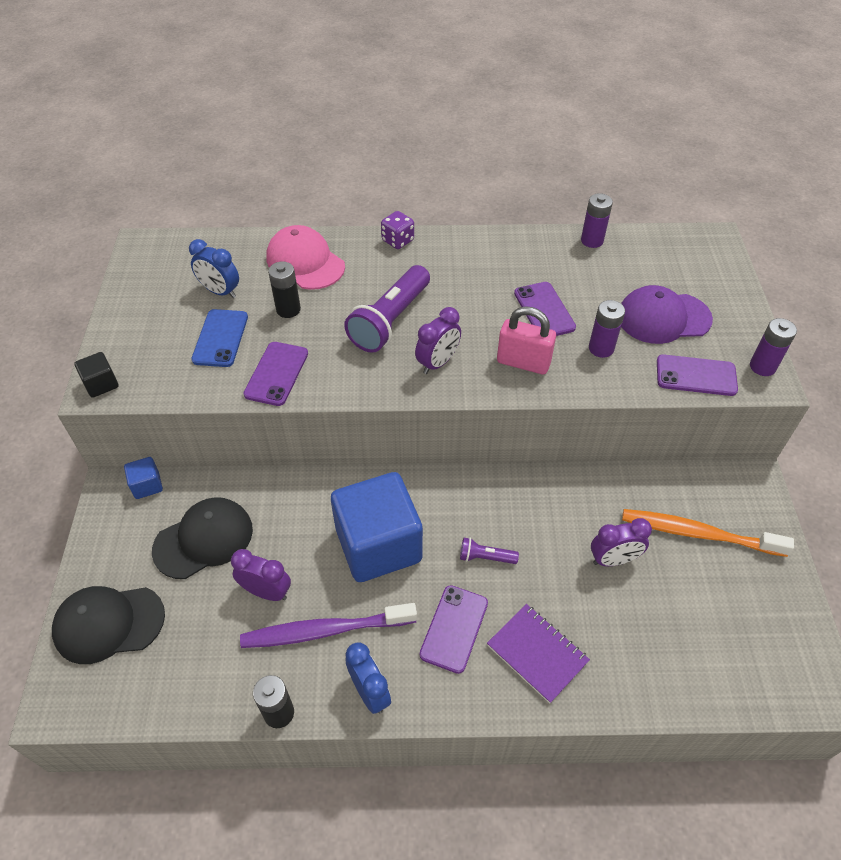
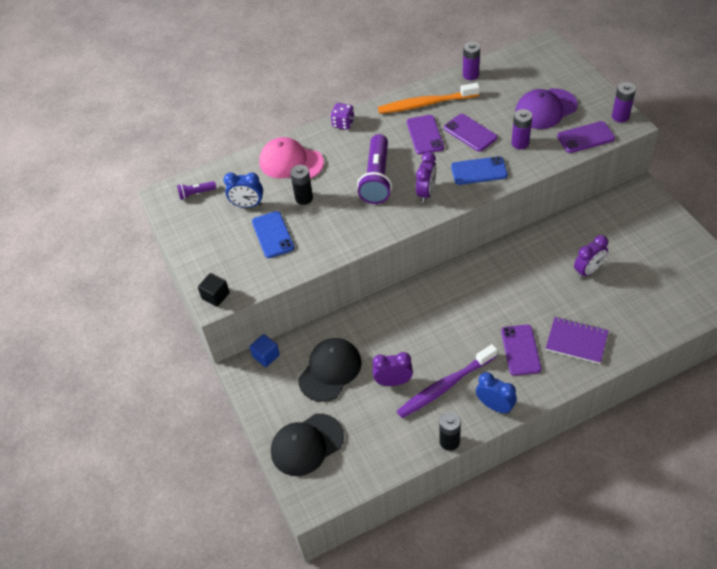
camera: 20 degrees left, 0 degrees up
purple phone [243,342,308,406] -> purple phone moved to [407,115,444,155]
blue cube [331,472,423,582] -> none
purple flashlight [460,538,519,564] -> purple flashlight moved to [177,181,216,200]
pink padlock [497,306,556,375] -> blue phone [451,156,508,185]
orange toothbrush [622,509,794,557] -> orange toothbrush moved to [378,83,480,114]

